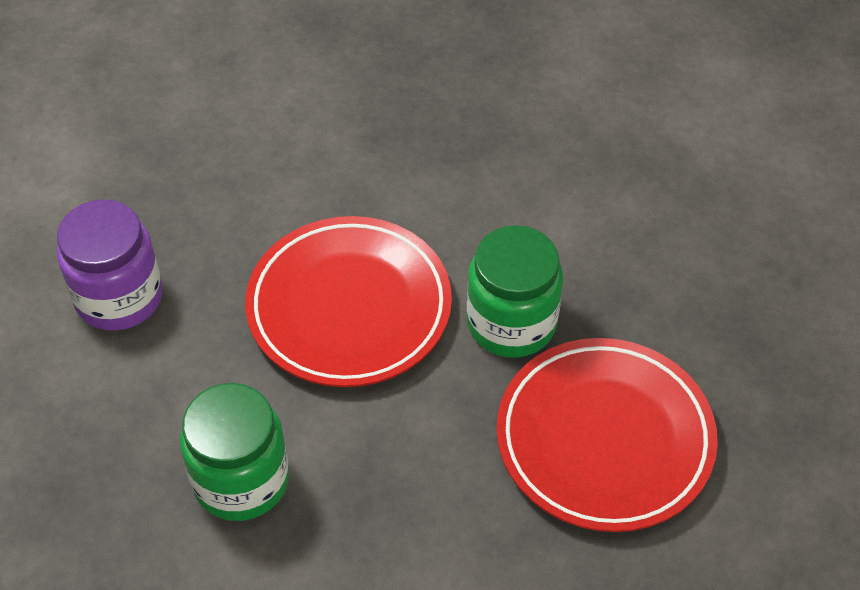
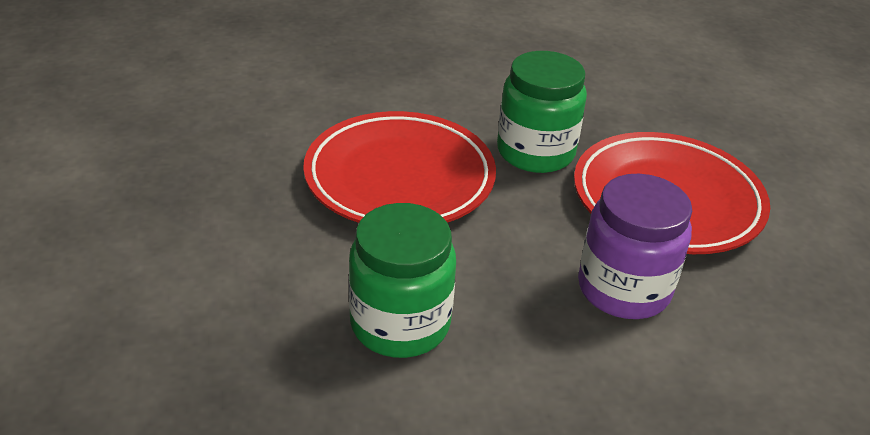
camera: 30 degrees left, 15 degrees down
purple jar [57,199,163,331] -> purple jar moved to [578,174,692,319]

